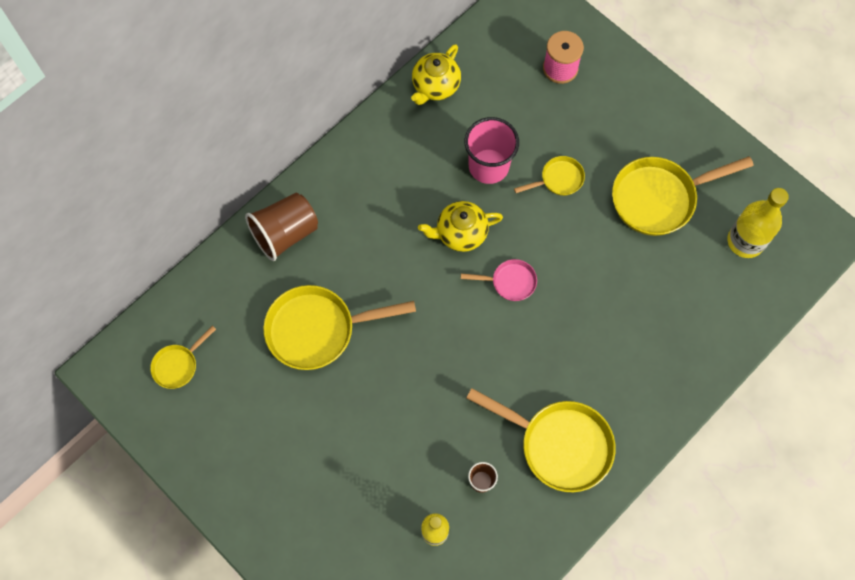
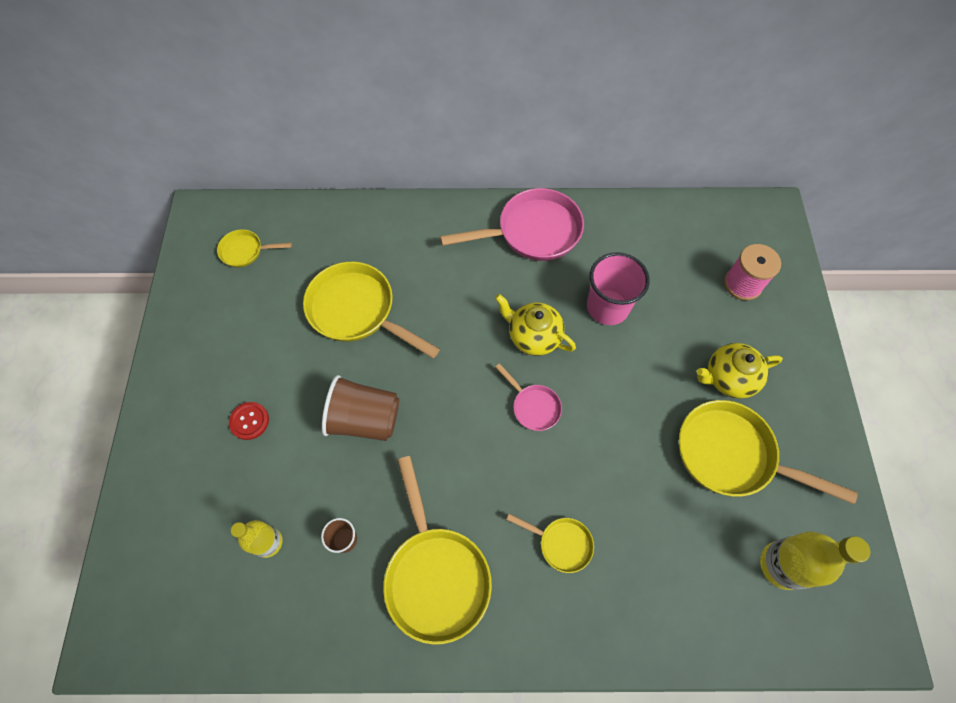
camera: 45 degrees right, 5 degrees down
brown cup [245,193,318,261] -> brown cup moved to [322,375,399,441]
yellow teapot [411,44,461,105] -> yellow teapot moved to [697,343,783,399]
yellow pan [514,156,585,196] -> yellow pan moved to [506,514,594,573]
none -> red button [229,402,269,440]
none -> pink pan [440,188,584,261]

